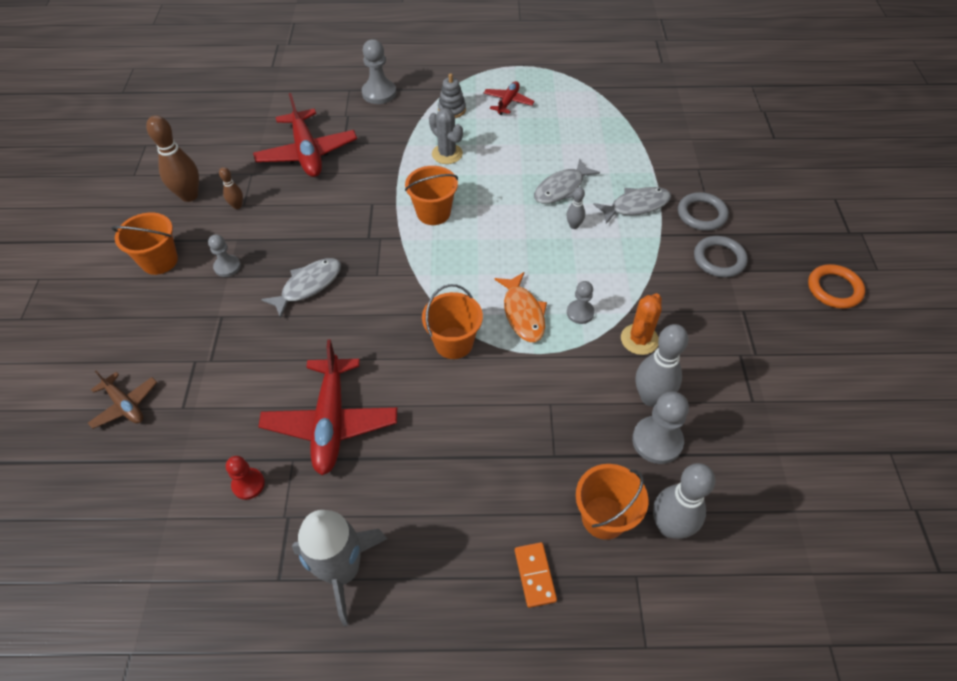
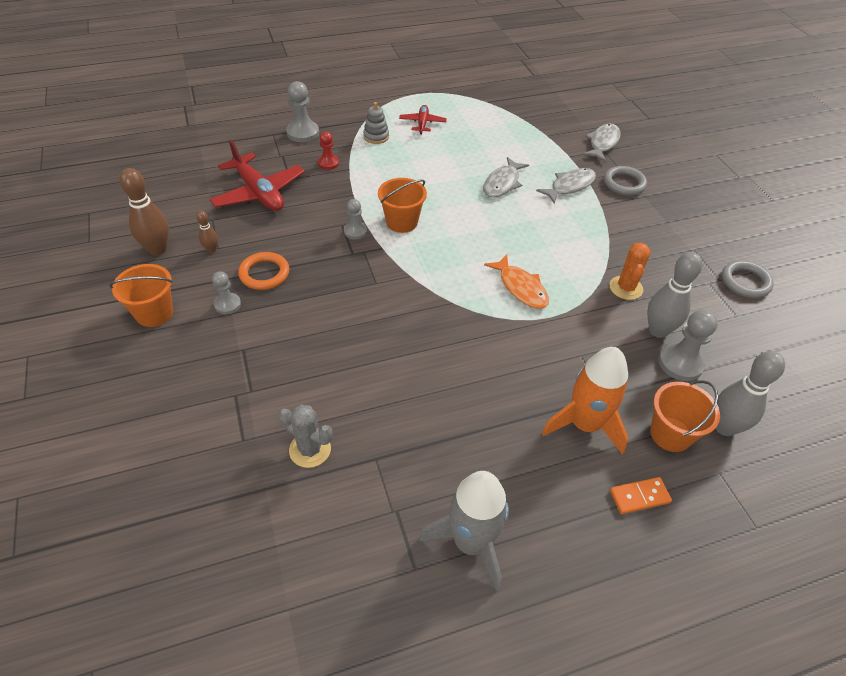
camera: 20 degrees left, 5 degrees down
brown plane [88,371,157,429] -> none
red pawn [226,456,265,500] -> red pawn moved to [318,132,339,170]
red plane [258,339,397,475] -> none
grey fish [261,258,341,319] -> grey fish moved to [583,123,621,162]
orange bucket [422,284,483,359] -> none
grey cactus [429,108,463,164] -> grey cactus moved to [278,405,332,468]
orange domino [515,542,557,608] -> orange domino turned 75 degrees counterclockwise [610,477,672,514]
grey bowling pin [566,187,585,229] -> none
grey pawn [567,281,594,324] -> grey pawn moved to [344,199,367,240]
grey ring [694,236,748,278] -> grey ring moved to [722,261,774,298]
orange ring [808,264,865,309] -> orange ring moved to [238,252,289,290]
none -> orange rocket [542,347,628,455]

